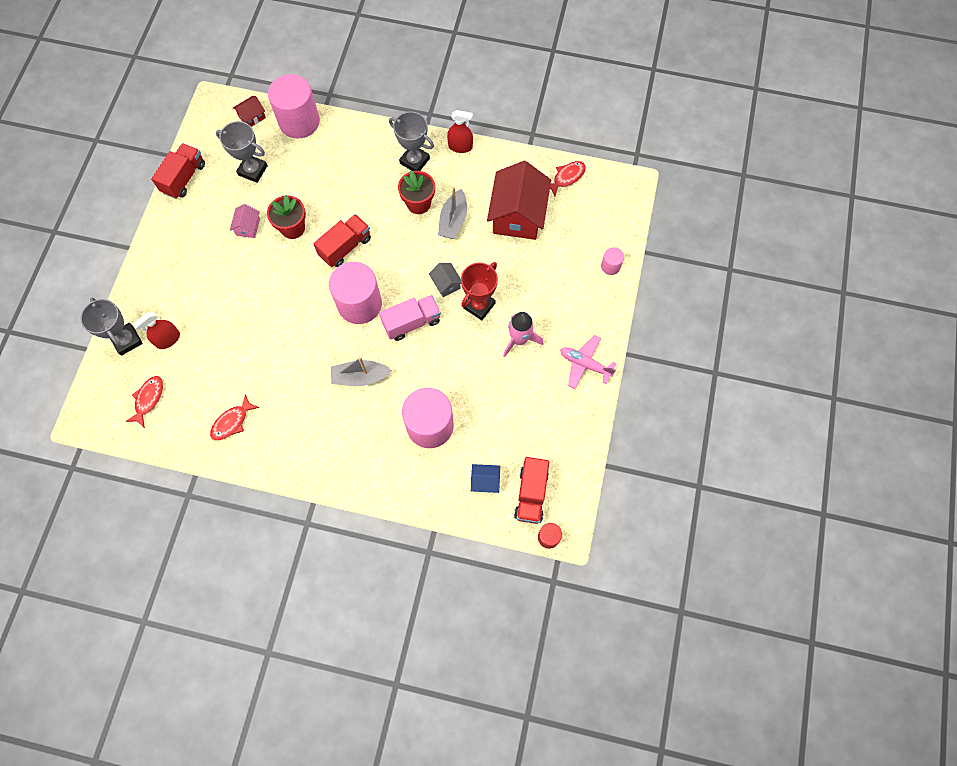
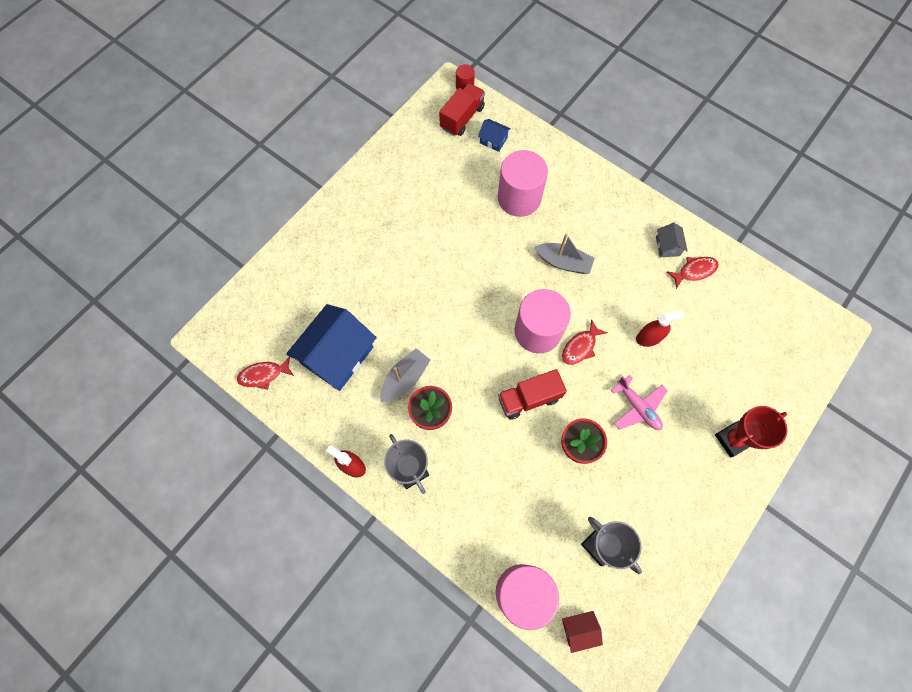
camera: 155 degrees left, 0 degrees up
grey trophy [80,298,143,356] -> none
red fish [125,376,163,428] -> red fish moved to [562,319,608,365]
red spray bottle [133,312,180,349] -> red spray bottle moved to [636,310,684,347]
red truck [151,143,205,199] -> none
pink house [230,204,260,238] -> none
pink truck [379,295,441,341] -> none
grey house [429,263,461,297] -> grey house moved to [656,223,688,257]
red trophy [461,262,498,320] -> red trophy moved to [715,406,788,457]
red house [487,161,551,240] -> blue house [286,304,377,391]
pink rocket [503,312,543,357] -> none
pink plane [560,335,616,389] -> pink plane moved to [611,375,668,430]
pink cylinder [601,247,624,275] -> none

